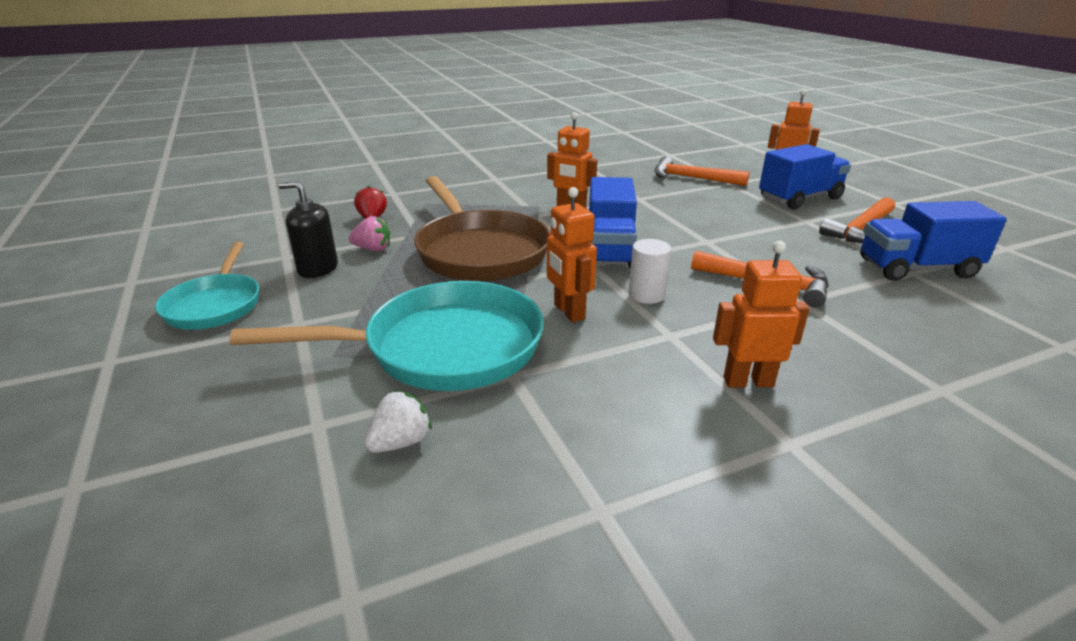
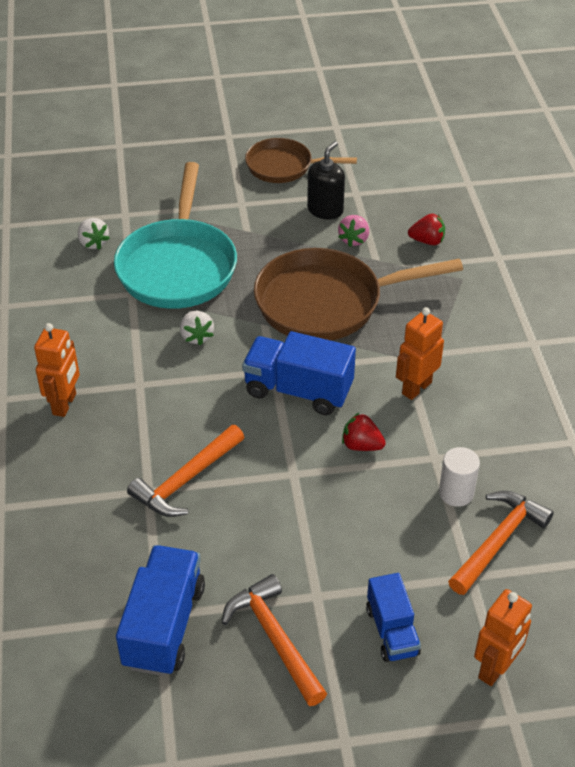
camera: 105 degrees right, 15 degrees up
turquoise pan [155,242,259,330] -> brown pan [245,138,357,183]
orange robot [547,187,597,322] -> white strawberry [180,311,214,346]
white cylinder [628,239,671,304] -> white cylinder moved to [439,447,480,507]
blue truck [759,144,851,209] -> blue truck [366,573,421,662], size x0.63
none -> red strawberry [342,413,386,451]

